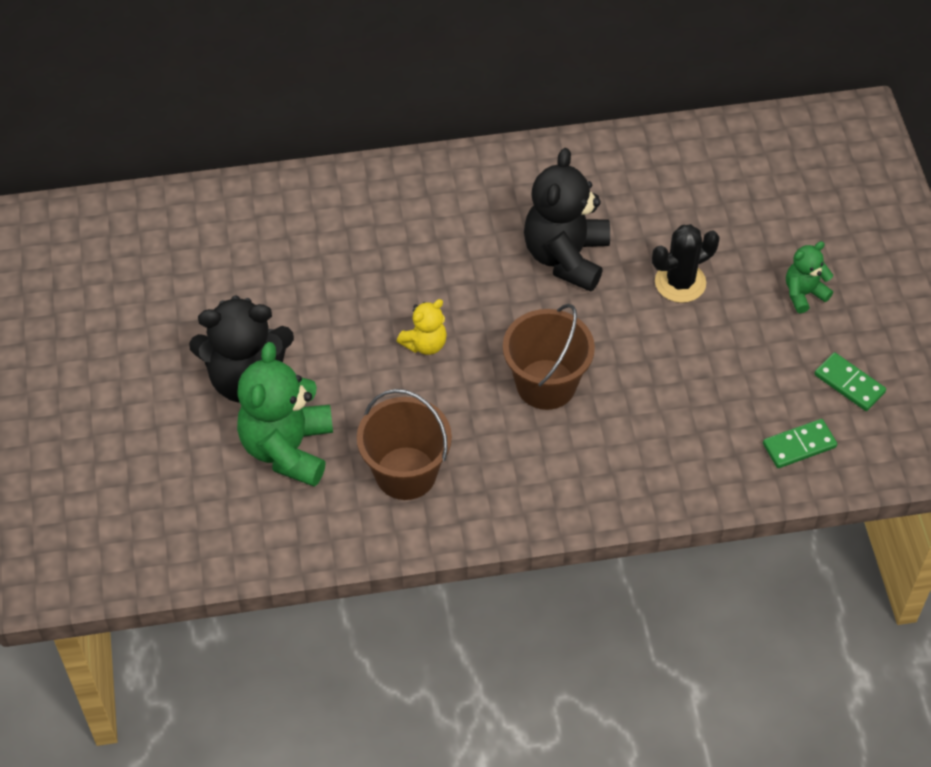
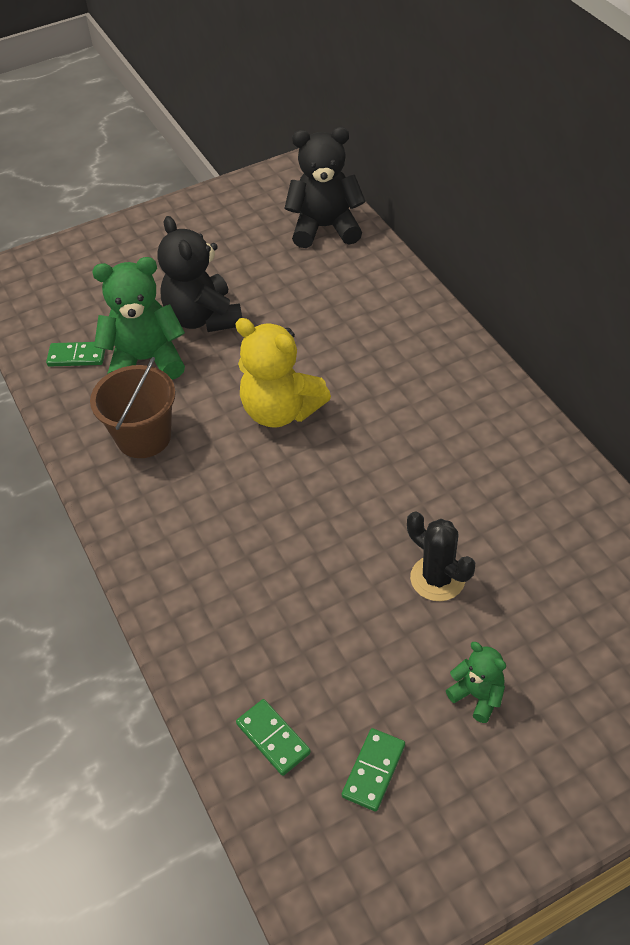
camera: 75 degrees right, 5 degrees down
yellow teddy bear [397,299,447,355] -> yellow teddy bear [235,318,331,428], size x1.95
brown bucket [503,304,595,410] -> none
black teddy bear [524,148,610,292] -> black teddy bear moved to [285,127,366,248]
none -> green domino [46,342,105,367]

